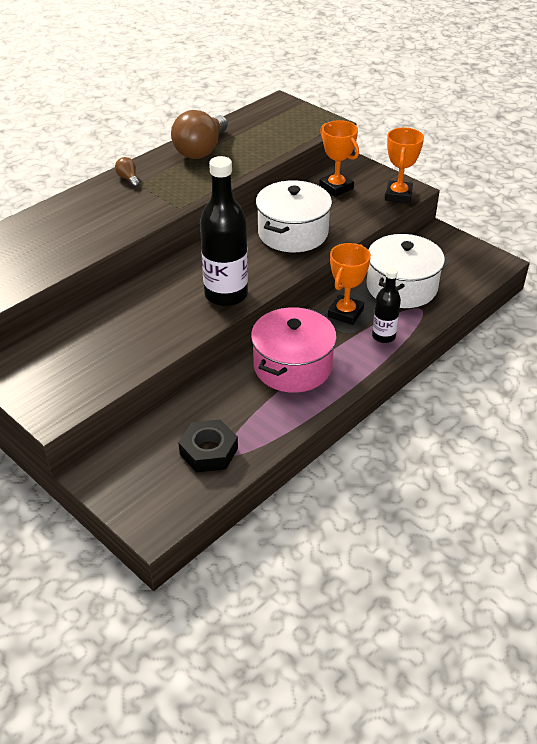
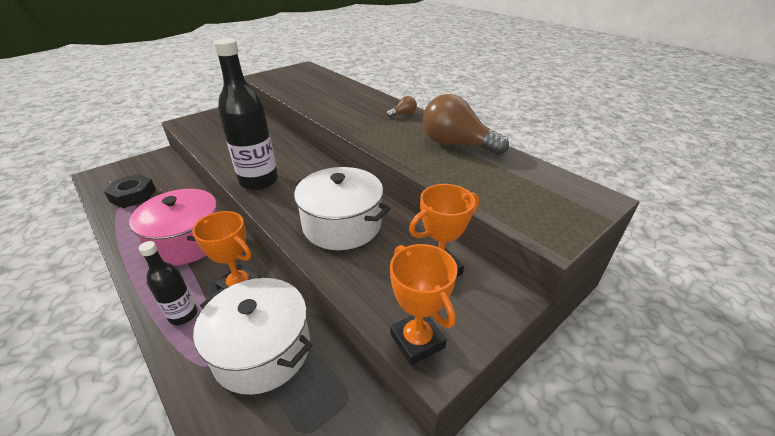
camera: 95 degrees right, 5 degrees down
orange trophy [385,127,424,203] -> orange trophy turned 45 degrees clockwise [390,244,458,365]

